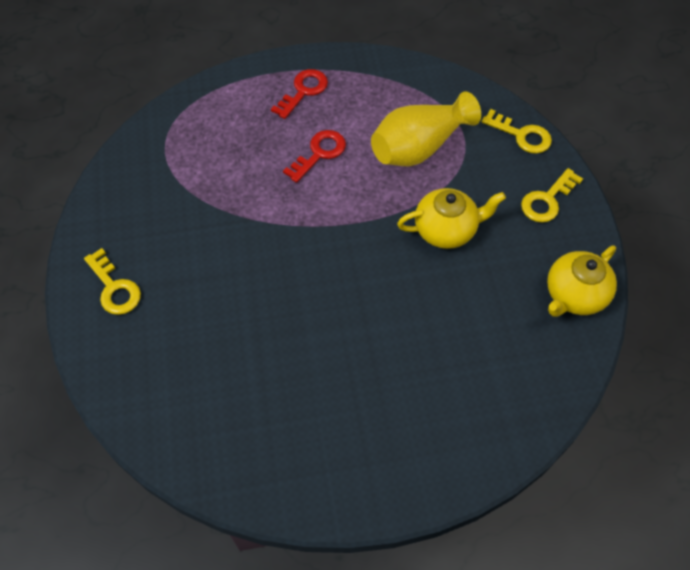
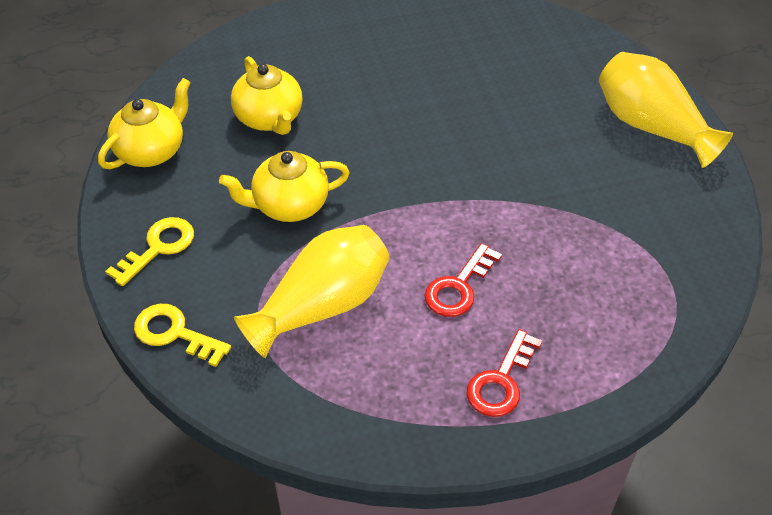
camera: 175 degrees right, 10 degrees down
yellow key [84,248,141,315] -> yellow vase [599,52,733,168]
none -> yellow teapot [231,56,302,135]

